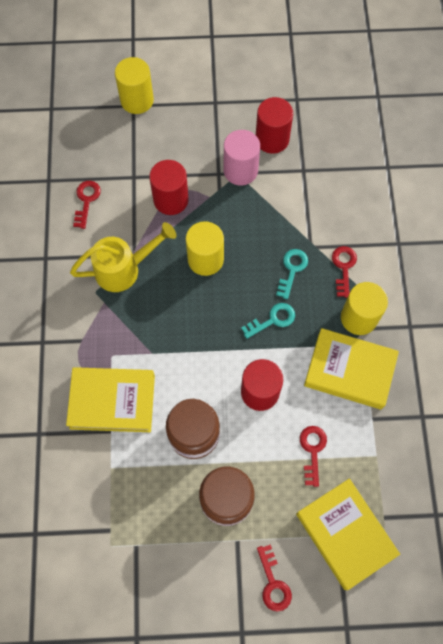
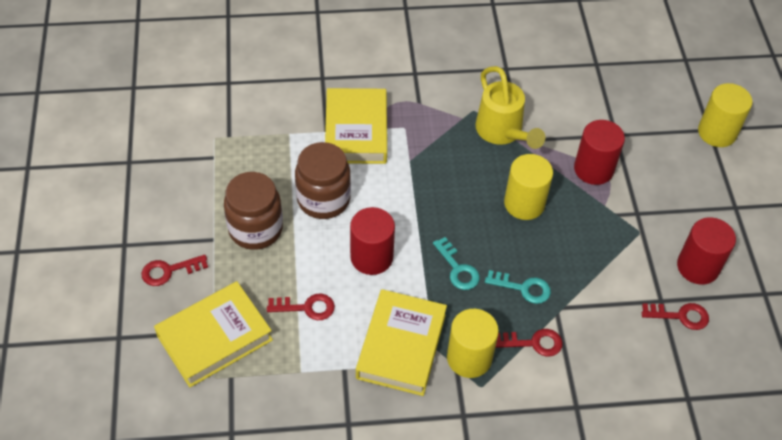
camera: 85 degrees right, 15 degrees down
red key [73,181,101,229] -> red key moved to [642,303,709,330]
pink cylinder [224,130,260,185] -> none

